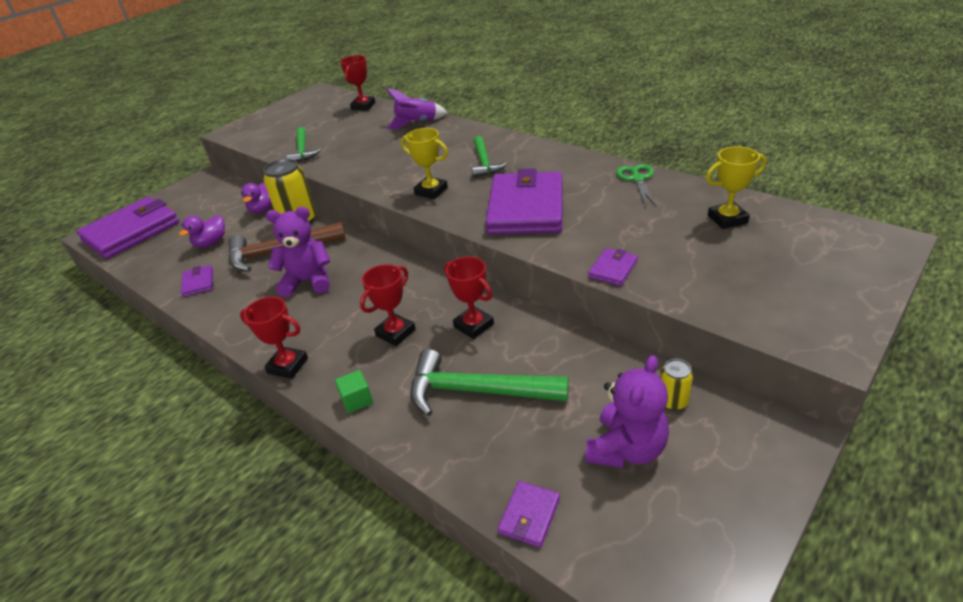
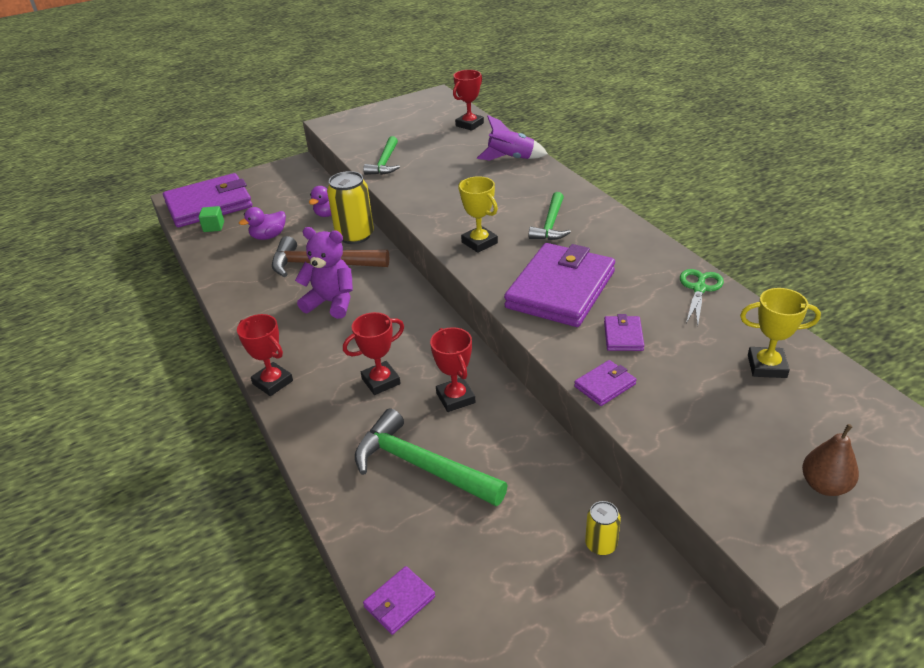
camera: 20 degrees right, 0 degrees up
purple wallet [181,265,213,297] -> purple wallet moved to [604,314,644,351]
green cube [335,370,373,413] -> green cube moved to [199,206,224,232]
purple teddy bear [585,355,669,468] -> none
none -> brown pear [802,424,859,496]

